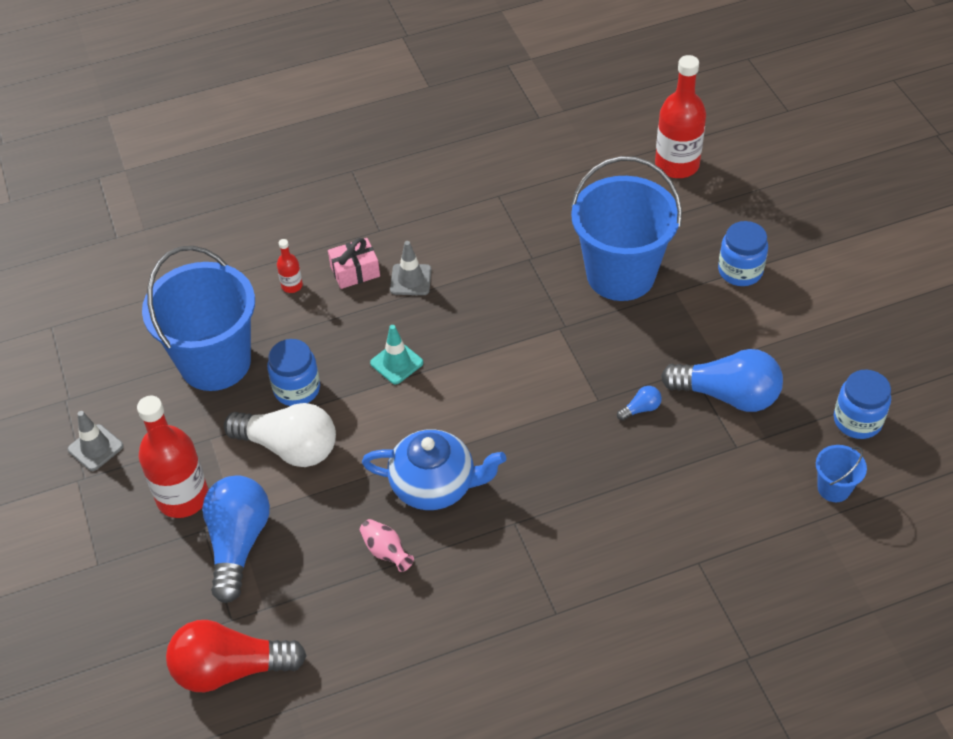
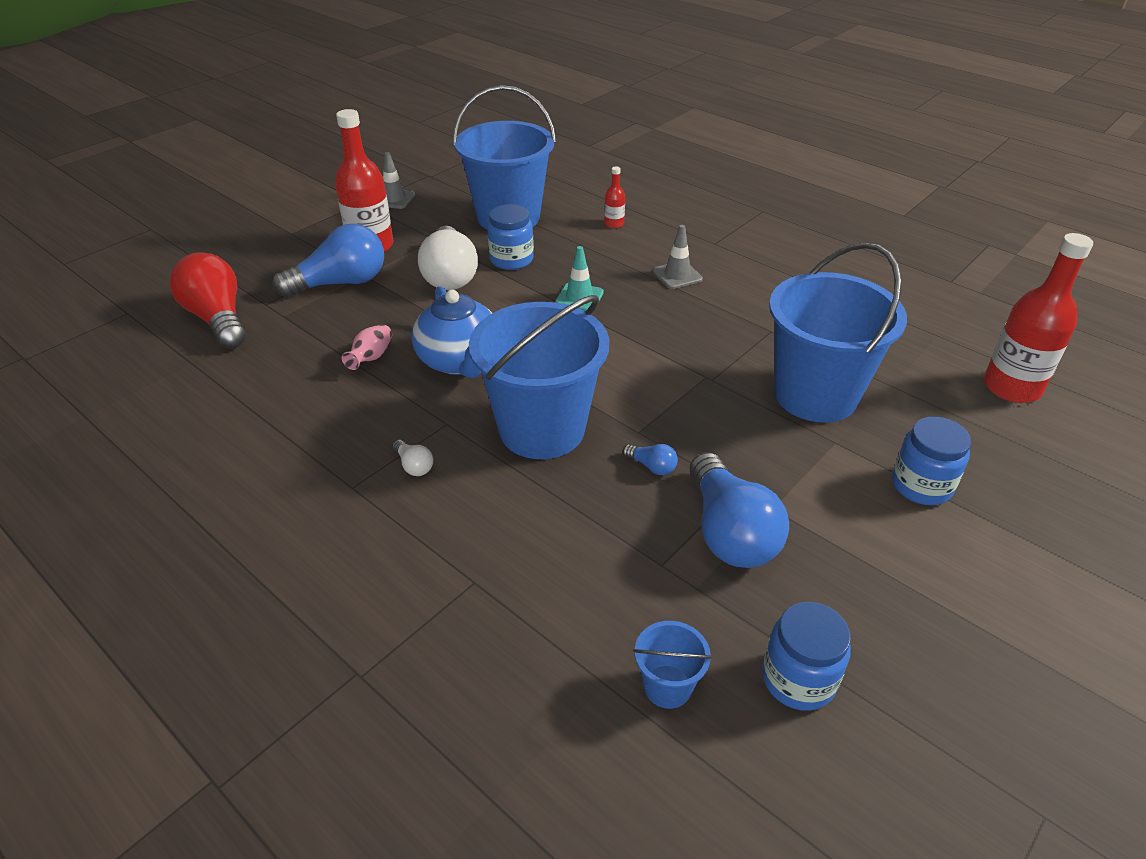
camera: 60 degrees right, 10 degrees down
pink gift [328,238,380,289] -> none
none -> white light bulb [392,440,433,476]
none -> blue bucket [469,295,609,459]

